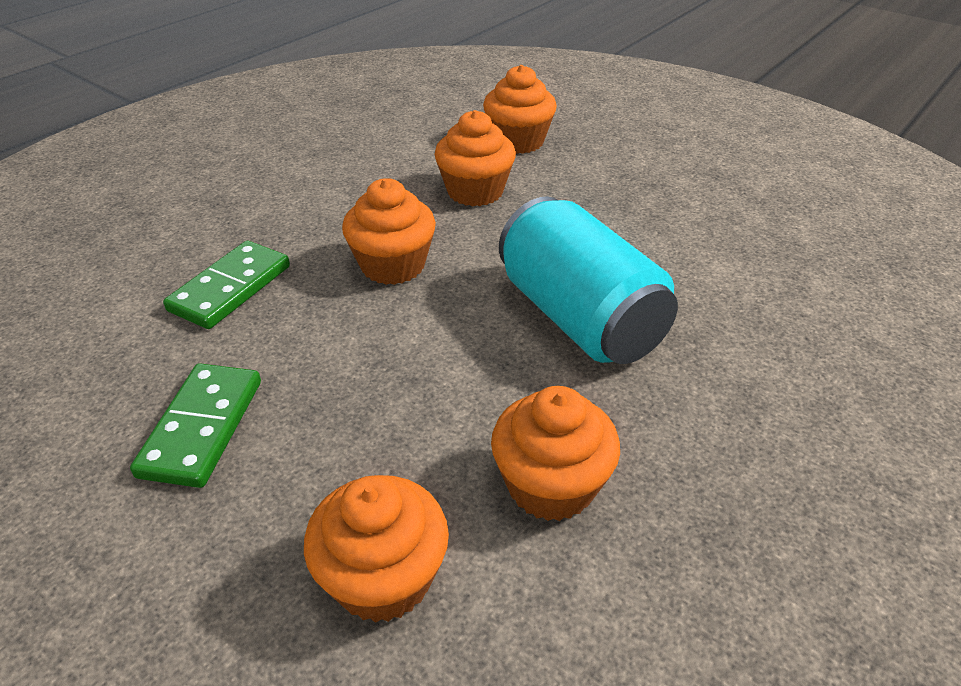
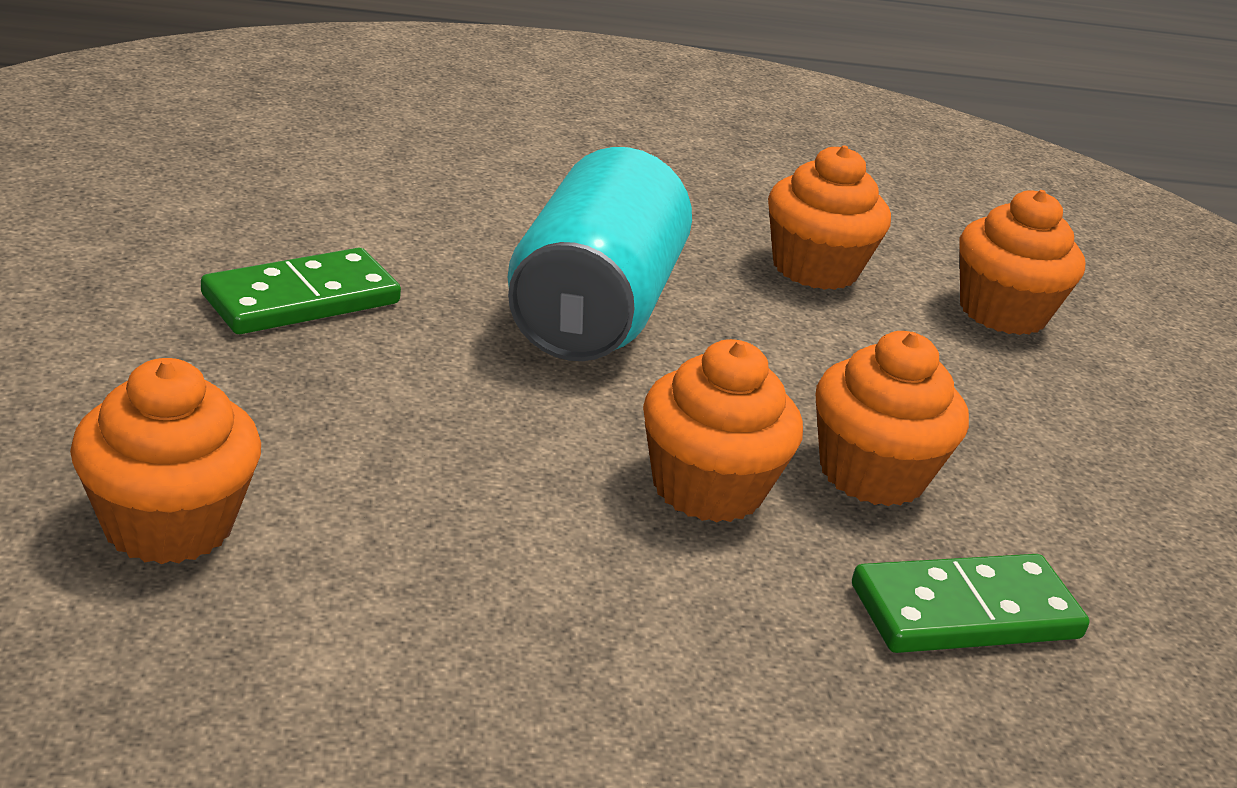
camera: 140 degrees left, 10 degrees down
green domino [130,363,261,488] -> green domino moved to [201,248,401,334]
orange cupcake [434,110,516,206] -> orange cupcake moved to [816,331,969,506]

